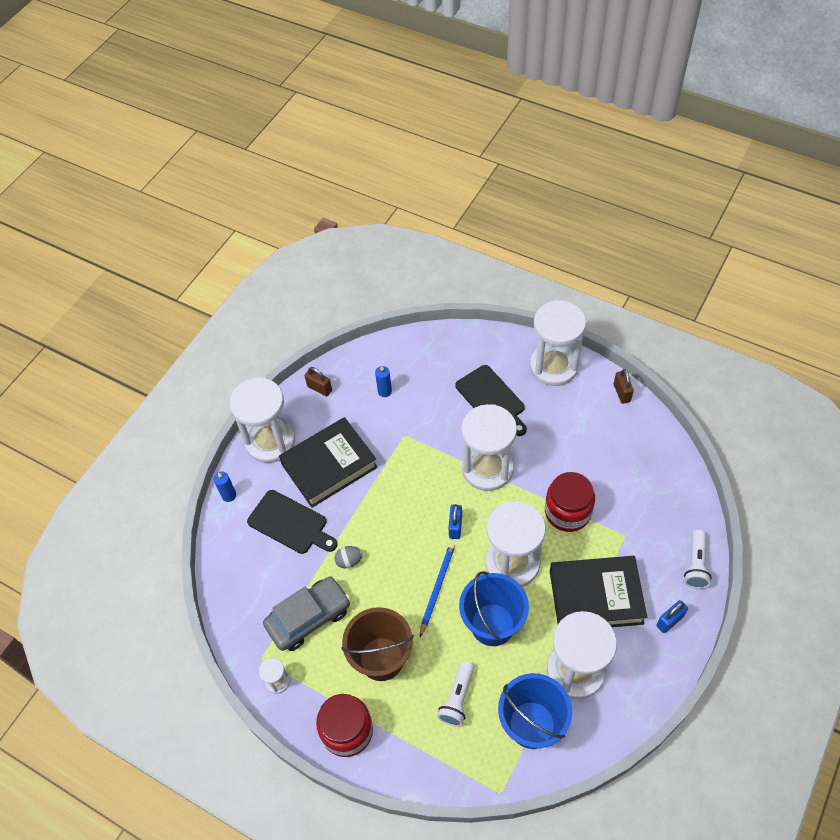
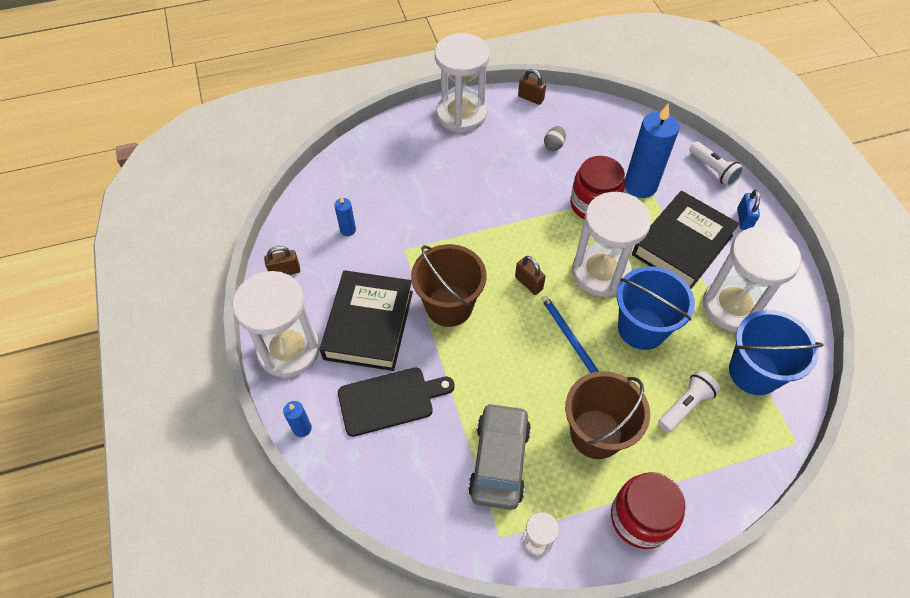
camera: 50 degrees left, 0 degrees up
grey egg [334,546,363,568] -> grey egg moved to [544,126,566,151]
white flashlight [437,661,474,727] -> white flashlight turned 105 degrees counterclockwise [658,370,720,433]
blue padlock [449,504,462,539] -> brown padlock [515,256,546,295]
black cutting board [455,365,527,436] -> none
white hourglass [461,404,517,491] -> none
none -> brown bucket [411,244,487,327]
none -> blue candle [625,103,680,198]

